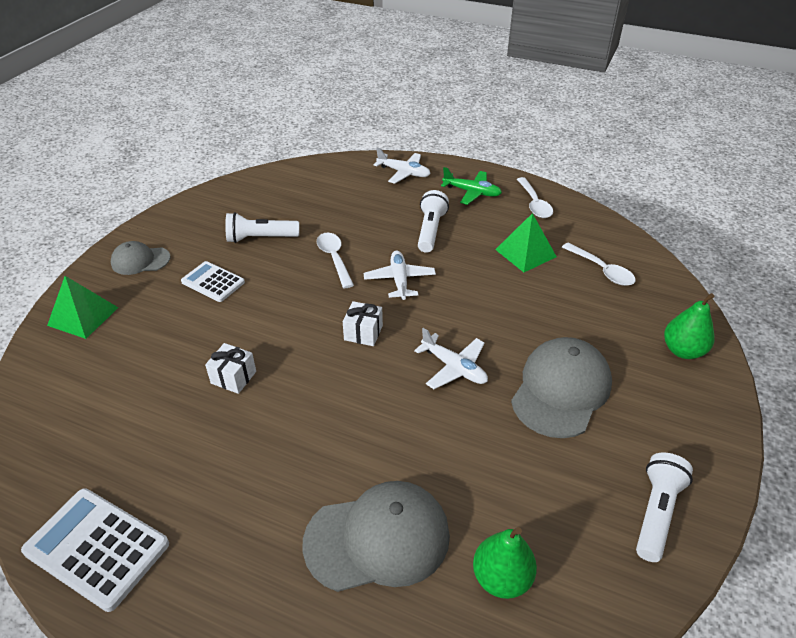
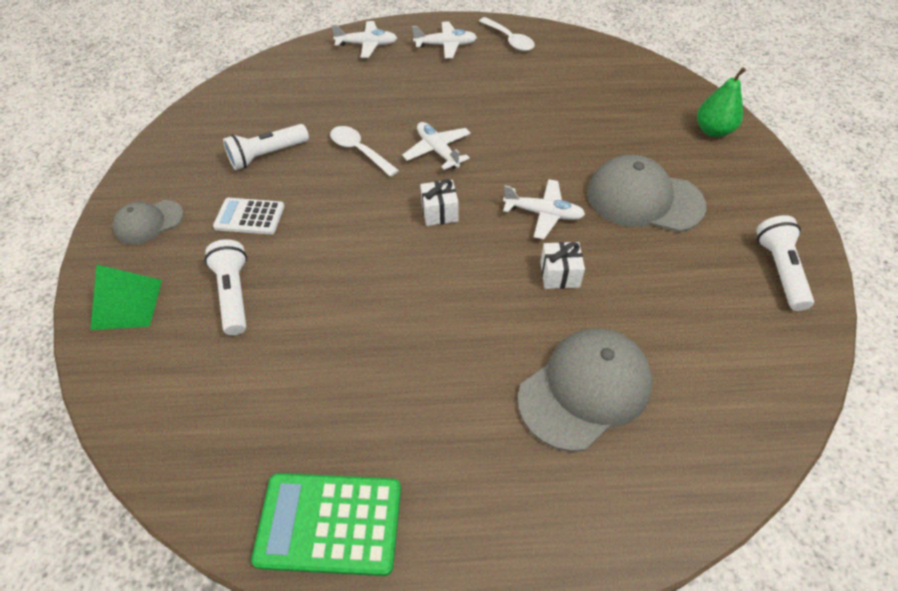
camera: 25 degrees left, 10 degrees up
white calculator [21,488,169,612] -> green calculator [251,473,401,576]
white gift [205,343,256,394] -> white gift moved to [540,242,585,289]
white flashlight [418,190,449,253] -> white flashlight moved to [205,239,247,335]
green plane [441,167,502,205] -> white plane [412,21,477,58]
green pear [473,527,537,599] -> none
green pyramid [495,213,557,272] -> none
grey cap [511,337,612,438] -> grey cap turned 75 degrees counterclockwise [587,154,707,232]
white spoon [562,243,636,286] -> none

